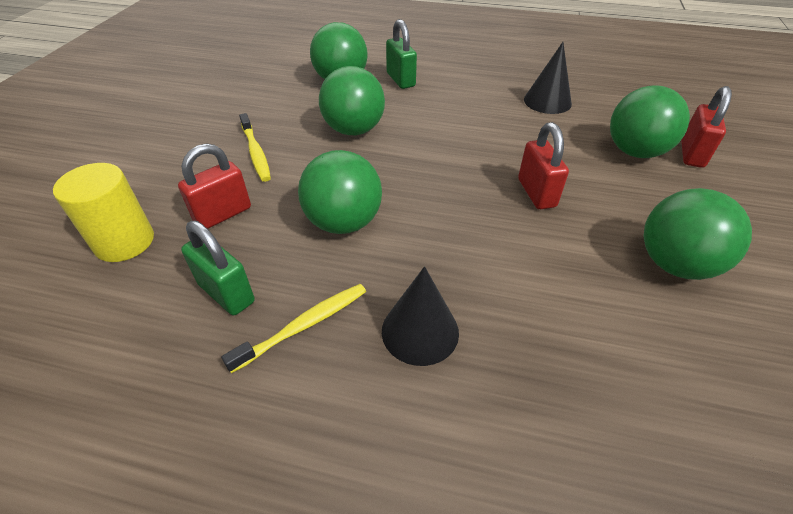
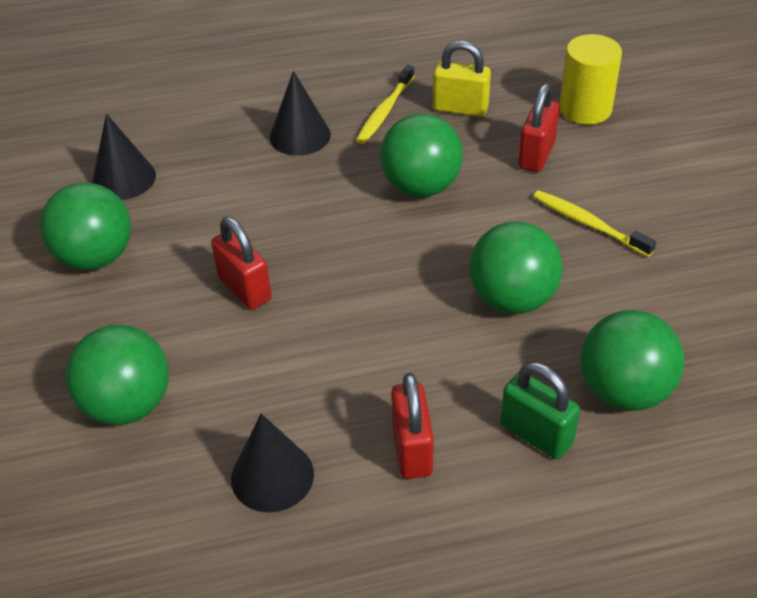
camera: 155 degrees right, 0 degrees up
green padlock [181,221,255,315] -> yellow padlock [433,41,491,117]
red padlock [681,86,732,168] -> red padlock moved to [391,373,434,479]
none -> black cone [92,114,156,200]

